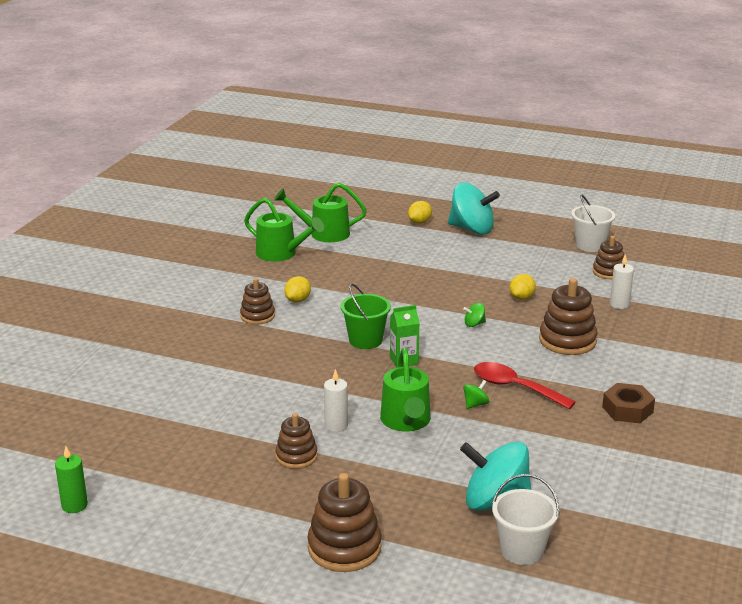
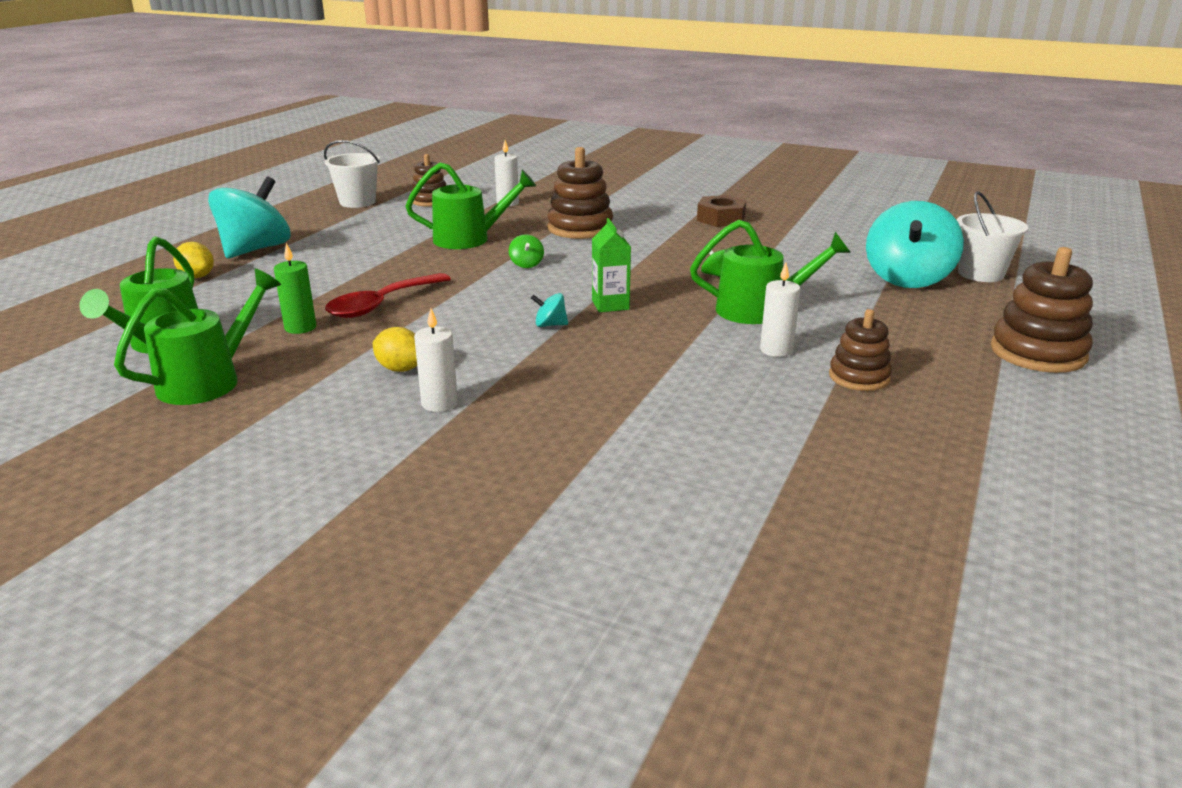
camera: 85 degrees left, 0 degrees up
green candle [55,446,88,513] -> green candle moved to [274,243,316,334]
brown stacking toy [240,278,275,325] -> white candle [414,308,458,412]
green bucket [340,283,391,349] -> turquoise spinning top [531,293,568,327]
red spoon [474,362,576,409] -> red spoon moved to [325,273,451,318]
yellow lemon [509,274,536,300] -> green watering can [405,163,536,249]

